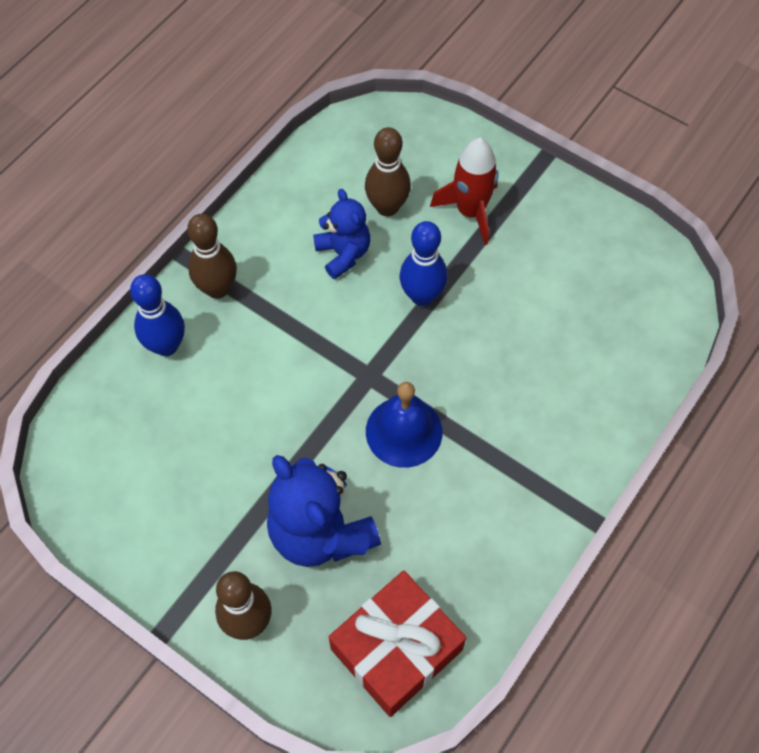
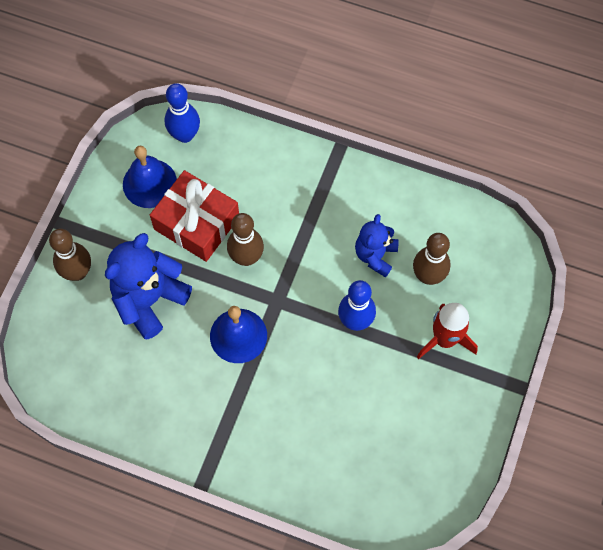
camera: 75 degrees right, 5 degrees up
blue bowling pin [130,274,185,356] -> blue bowling pin moved to [165,83,200,143]
brown bowling pin [187,214,237,299] -> brown bowling pin moved to [227,213,264,266]
blue teddy bear [313,189,370,279] -> blue teddy bear turned 150 degrees clockwise [355,214,399,277]
red gift [329,570,466,717] -> red gift moved to [150,170,239,262]
none -> blue bell [123,146,177,208]

